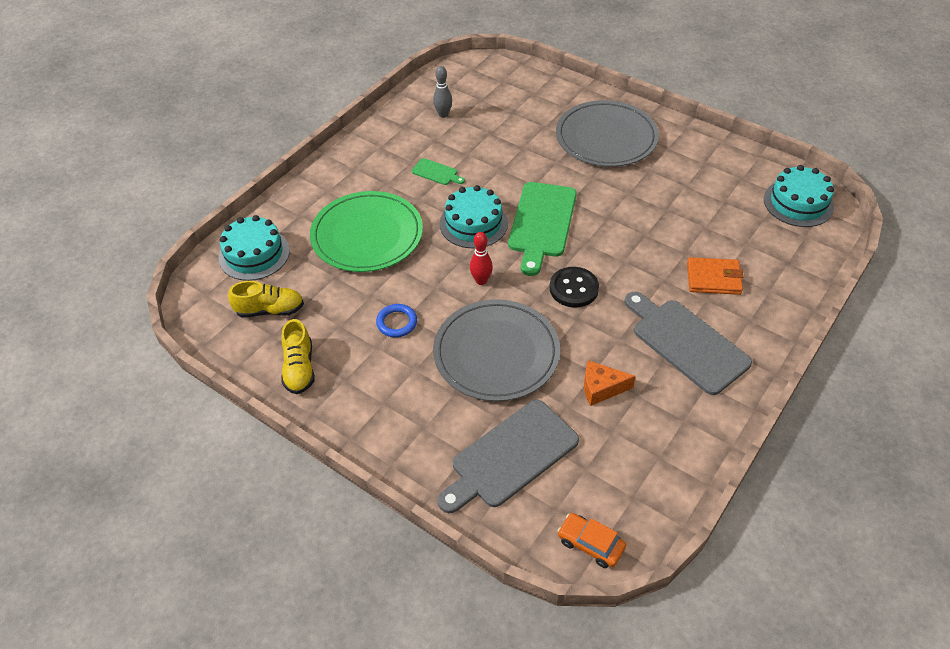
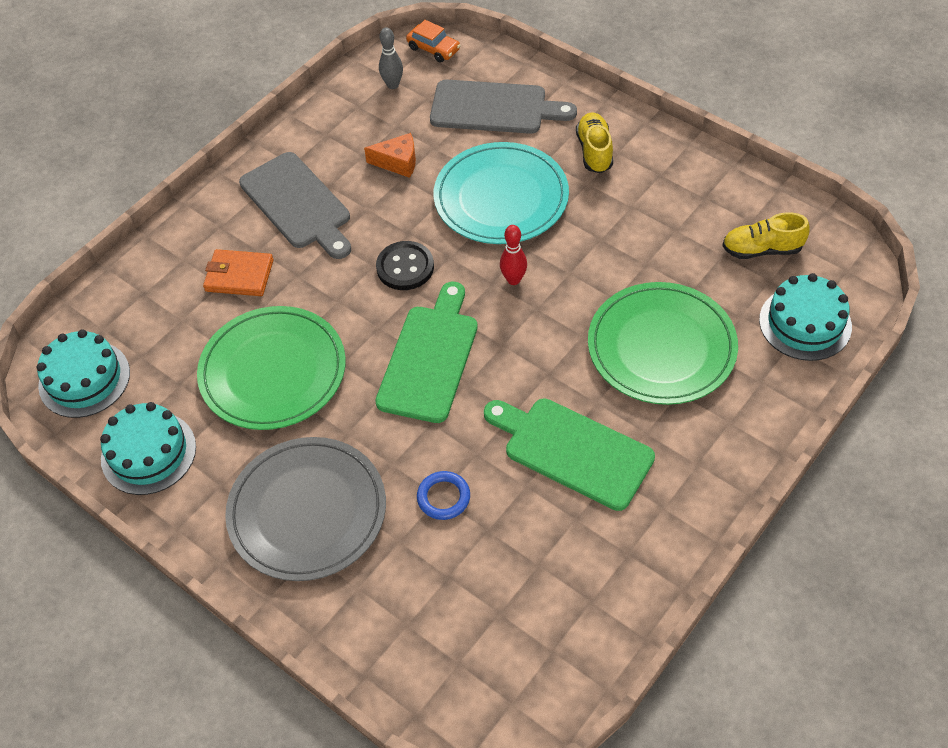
camera: 175 degrees left, 5 degrees up
yellow shoe [281,319,315,394] -> yellow shoe moved to [576,112,613,173]
blue ring [376,304,417,337] -> blue ring moved to [417,471,470,520]
green cutting board [412,158,465,185] -> green cutting board [484,398,655,511], size x2.17
grey bowling pin [433,66,452,118] -> grey bowling pin moved to [379,27,403,89]
grey plate [433,299,560,401] -> turquoise plate [434,142,569,244]
grey cutting board [438,400,579,513] -> grey cutting board turned 45 degrees clockwise [430,80,577,134]
turquoise cake [440,185,508,248] -> turquoise cake moved to [100,402,196,495]
none -> green plate [197,306,346,430]

